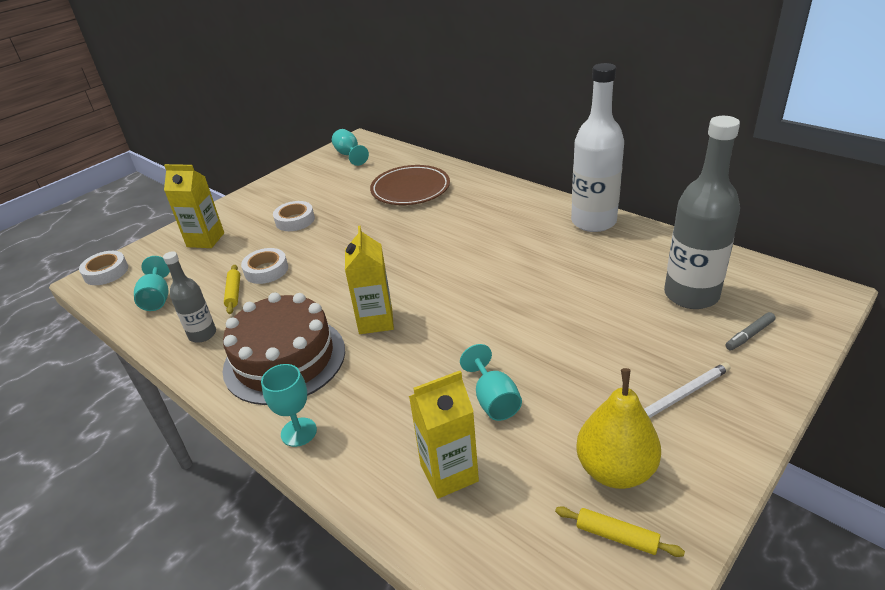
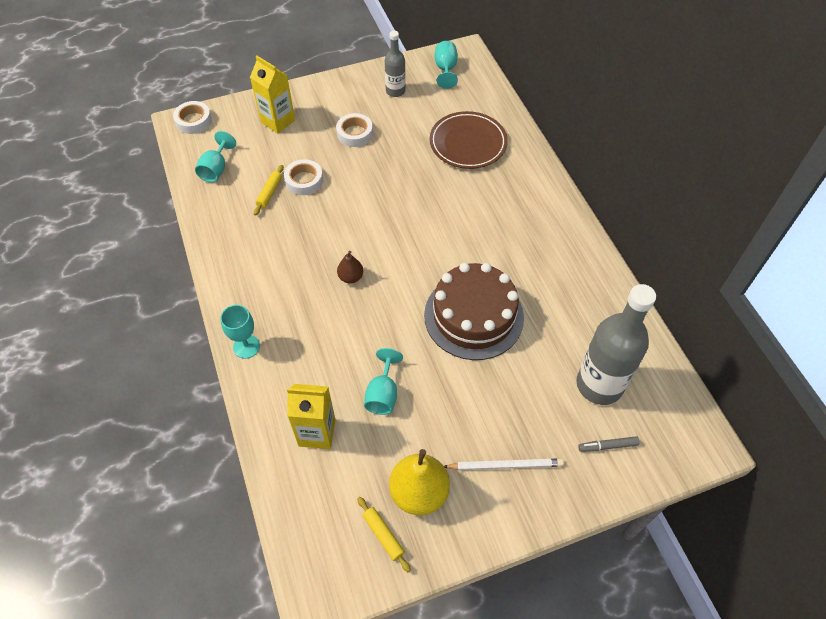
camera: 25 degrees right, 20 degrees up
grey bottle [163,251,216,343] -> grey bottle moved to [385,31,406,97]
brown cake [223,292,345,405] -> brown cake moved to [424,263,524,360]
yellow carton [345,226,394,334] -> brown pear [337,251,363,283]
white bottle [571,63,624,232] -> none

